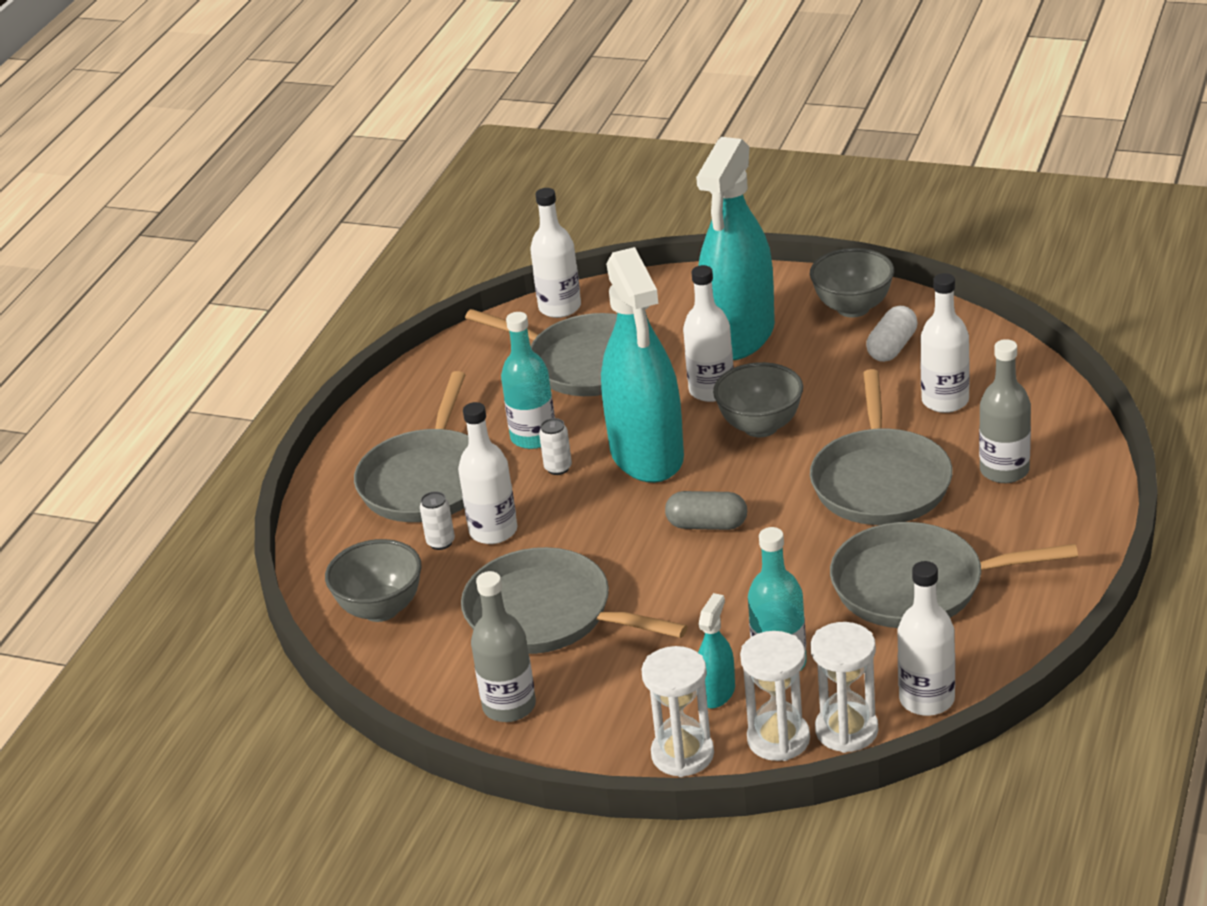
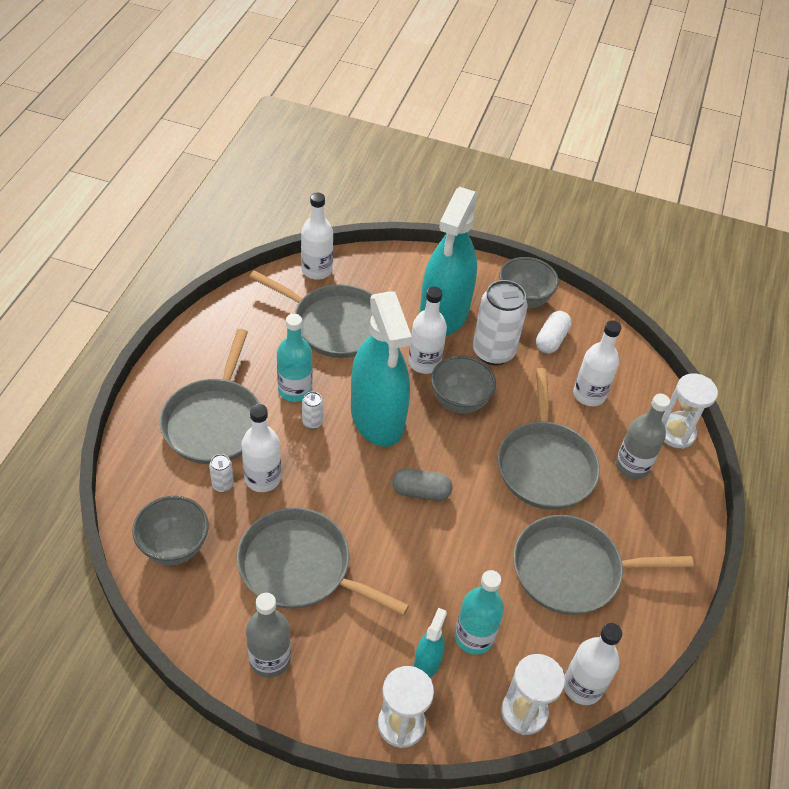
camera: 10 degrees left, 15 degrees up
white hourglass [740,631,810,761] -> white hourglass moved to [662,373,718,449]
none -> white can [473,280,528,366]

